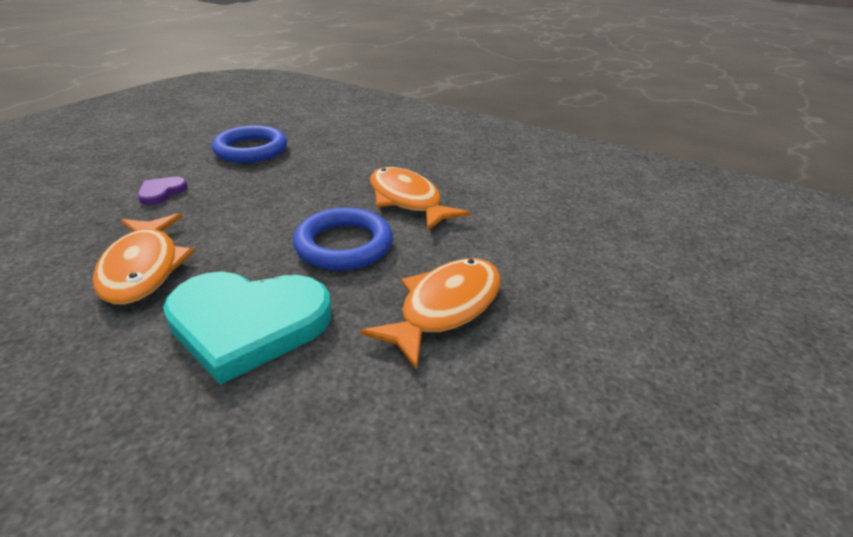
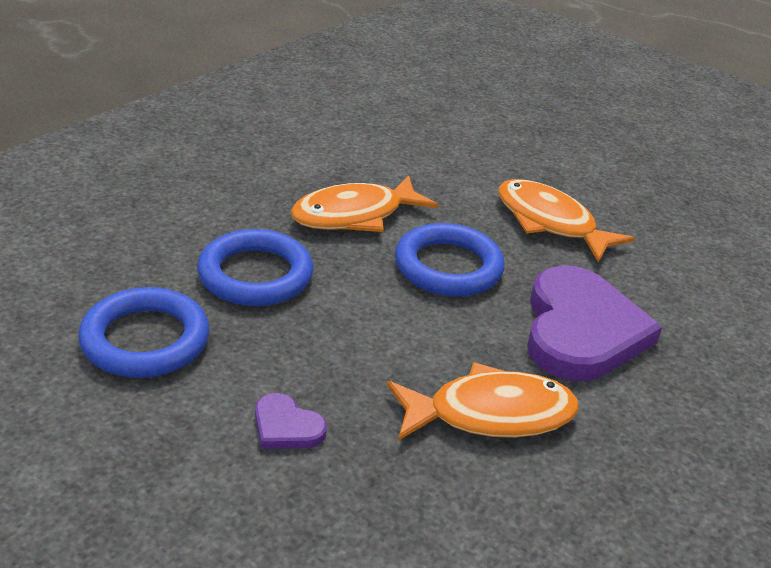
camera: 85 degrees left, 0 degrees up
turquoise heart [163,272,331,385] -> purple heart [527,265,662,381]
none -> blue ring [197,229,313,306]

